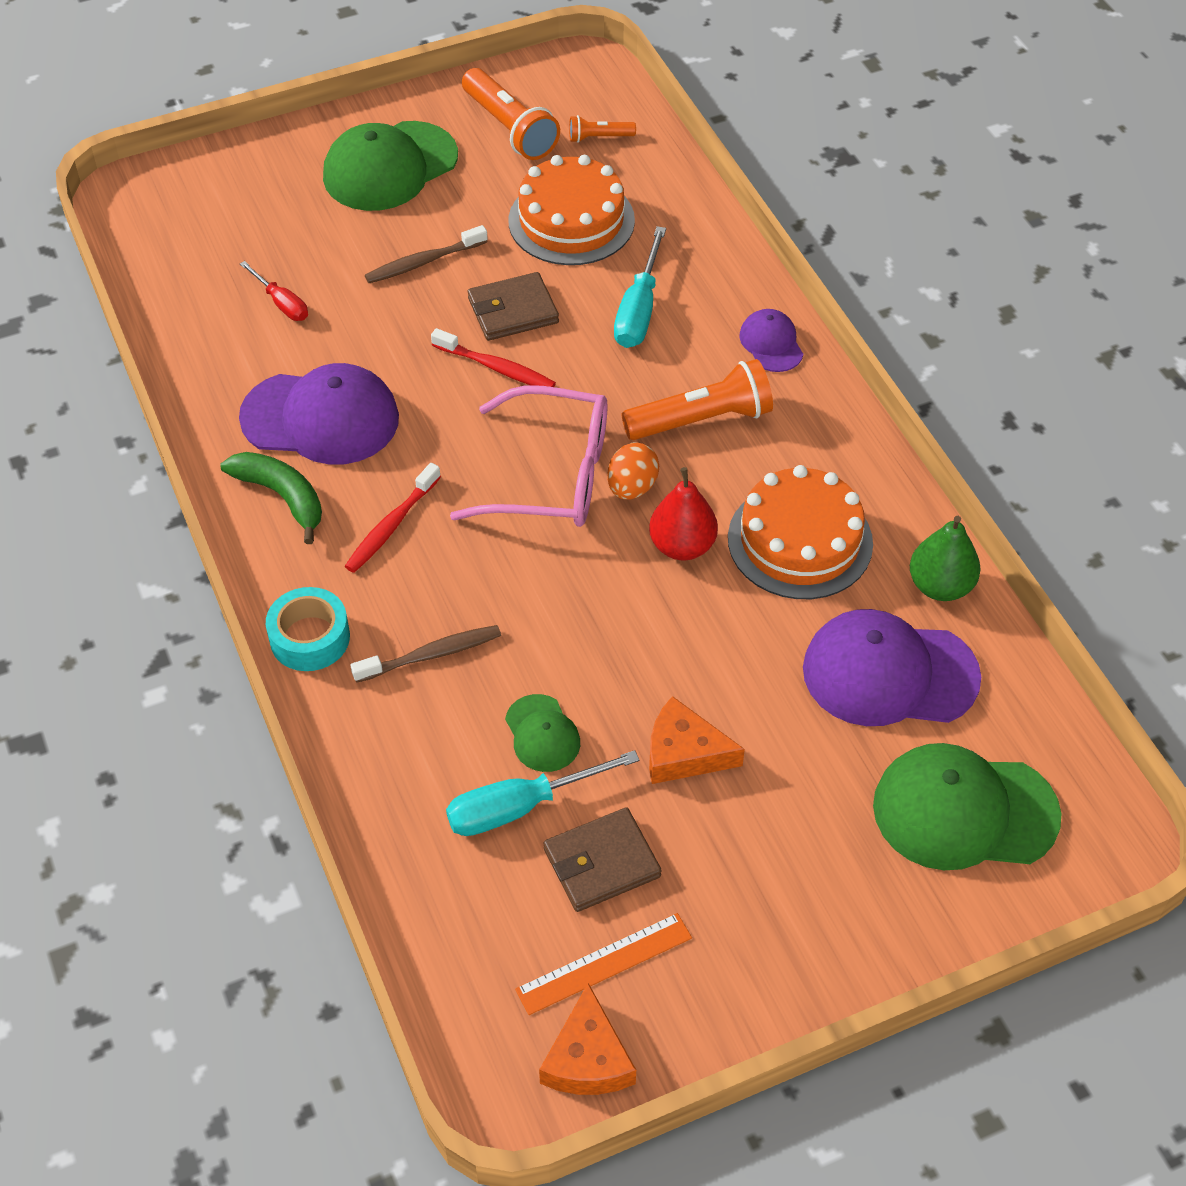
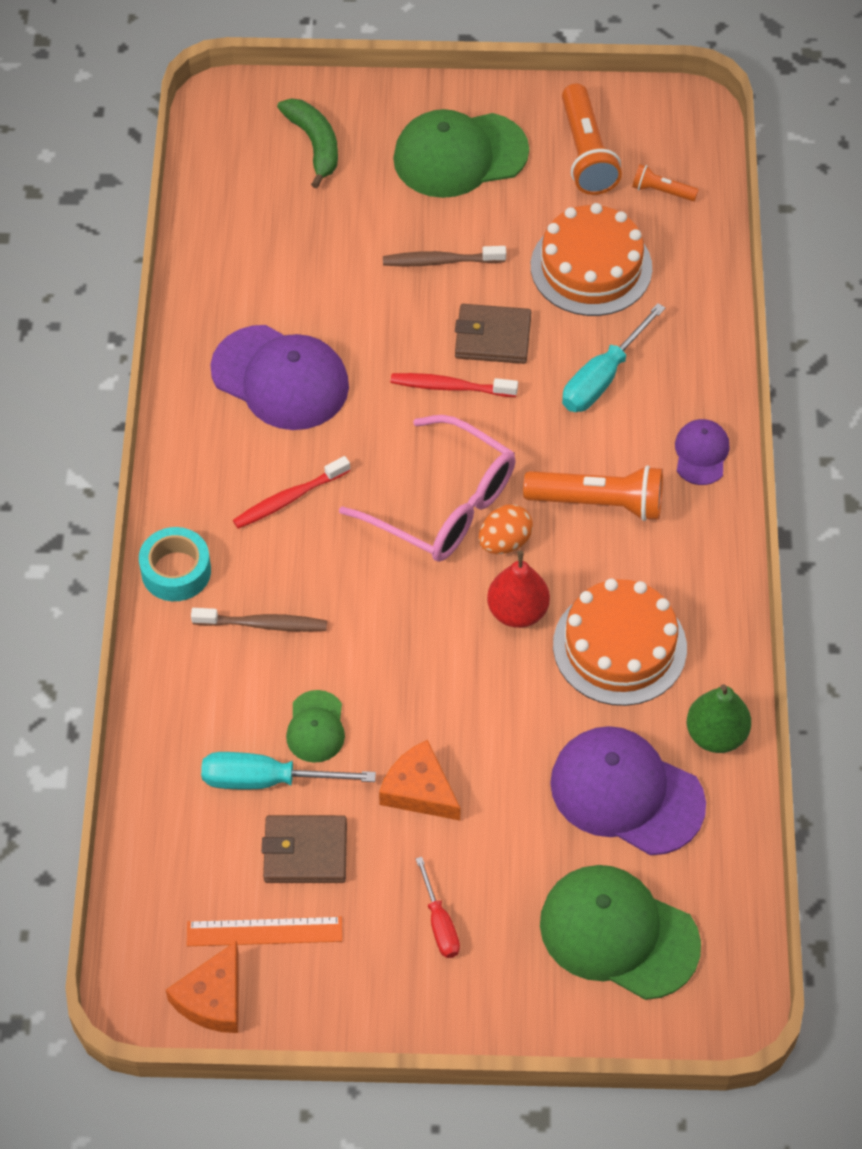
camera: 25 degrees right, 5 degrees up
green banana [221,452,322,544] -> green banana moved to [277,98,338,188]
red screwdriver [240,261,308,321] -> red screwdriver moved to [416,857,460,958]
red toothbrush [431,328,556,387] -> red toothbrush turned 135 degrees clockwise [390,373,518,397]

